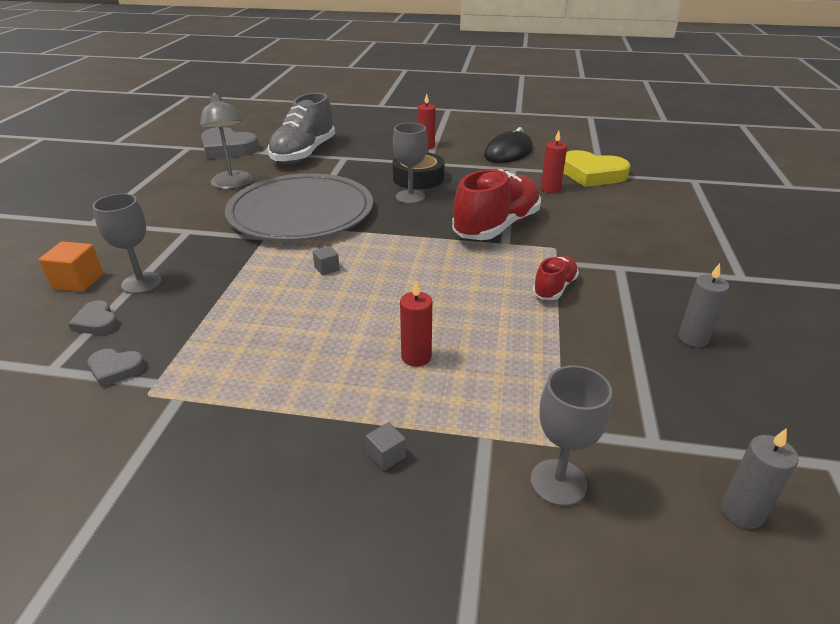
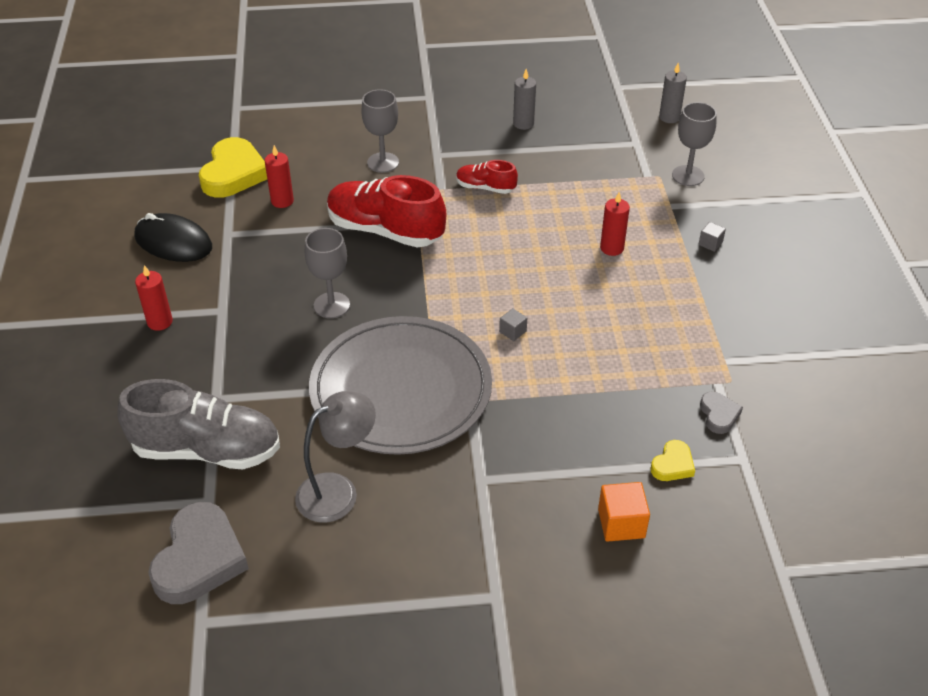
camera: 105 degrees left, 10 degrees up
grey heart [68,300,118,335] -> yellow heart [651,440,695,481]
grey goblet [93,194,161,294] -> grey goblet moved to [362,89,399,173]
black tape [393,152,444,189] -> none

